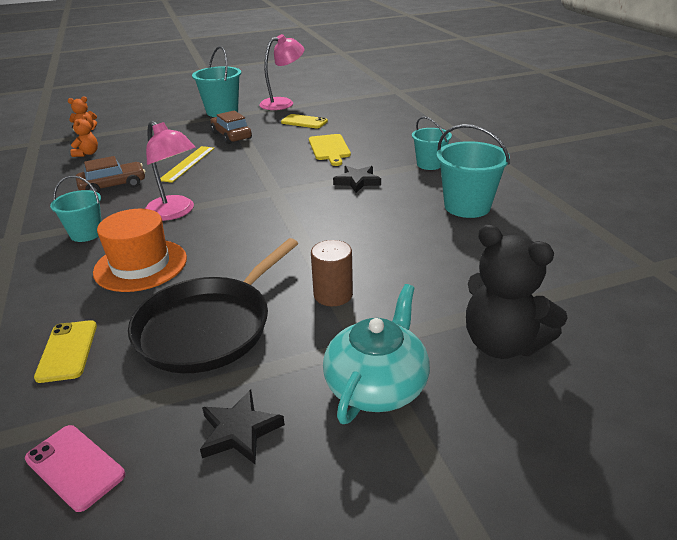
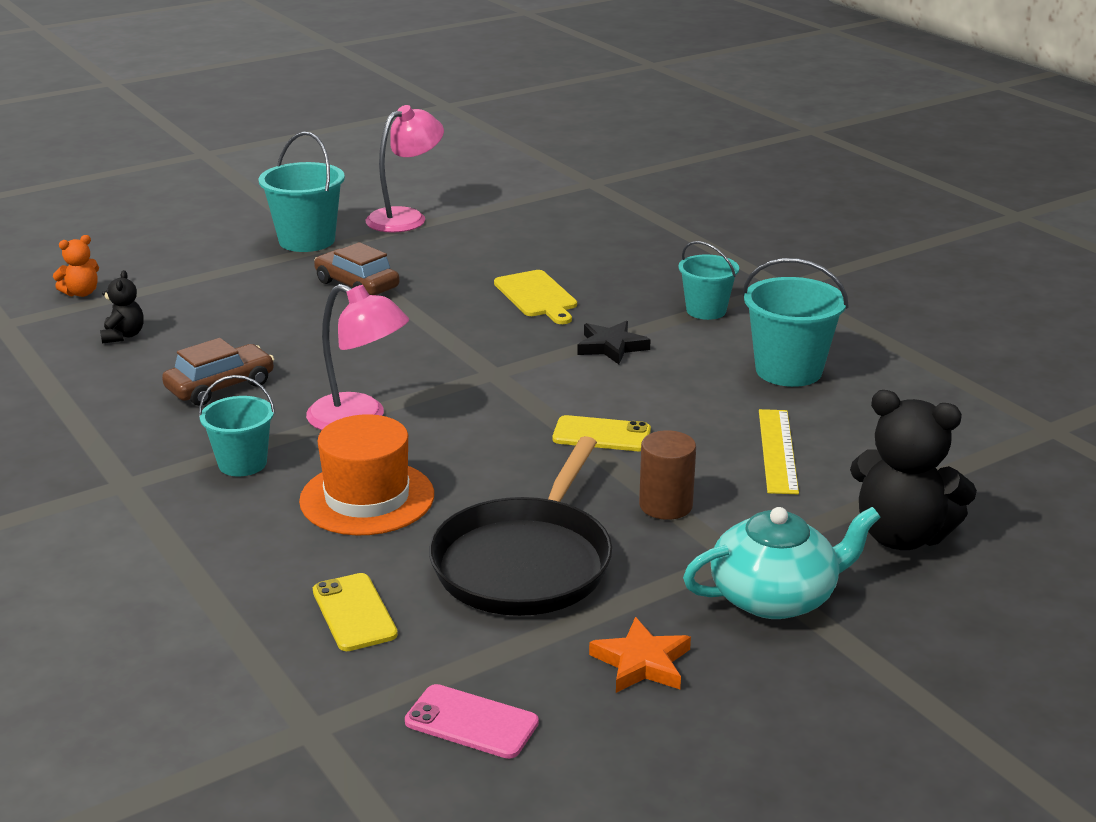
camera: 15 degrees left, 5 degrees down
orange teddy bear [70,115,98,157] -> black teddy bear [100,270,144,344]
yellow ruler [160,146,215,183] -> yellow ruler moved to [759,409,799,494]
black star [200,389,285,464] -> orange star [589,617,691,693]
yellow phone [281,114,328,128] -> yellow phone moved to [553,415,651,451]
turquoise teapot [323,284,430,424] -> turquoise teapot turned 60 degrees clockwise [683,507,881,619]

